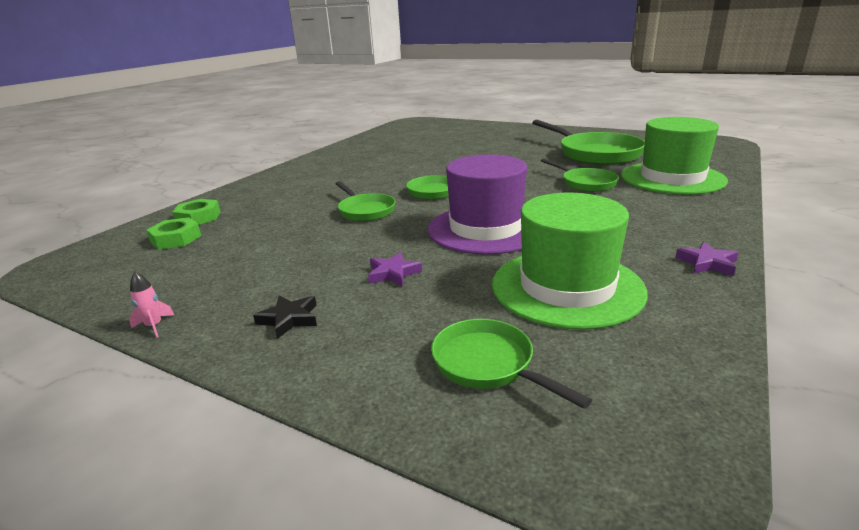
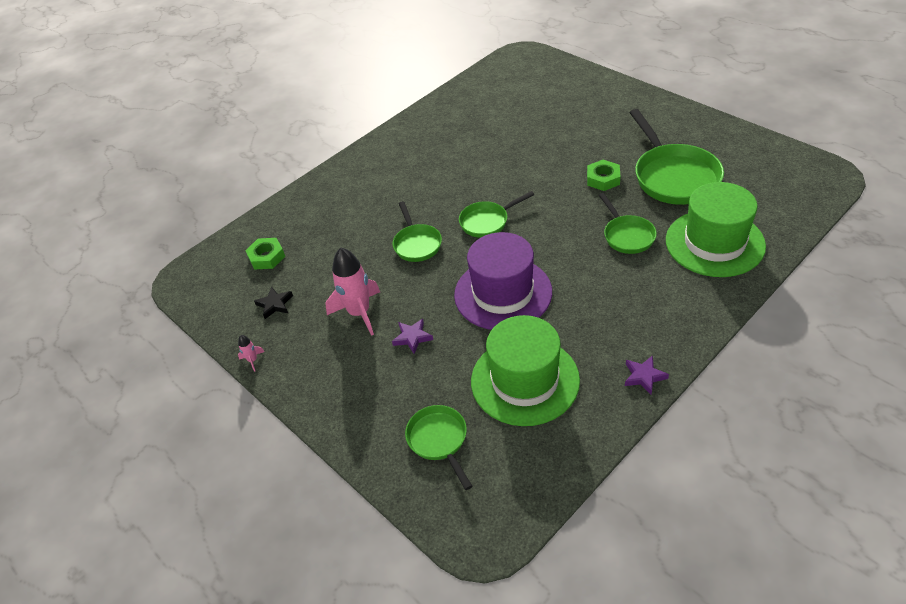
camera: 20 degrees right, 20 degrees up
green nut [172,199,220,225] -> green nut moved to [587,160,621,191]
black star [253,295,317,339] -> black star moved to [254,286,293,319]
none -> pink rocket [325,247,380,336]

